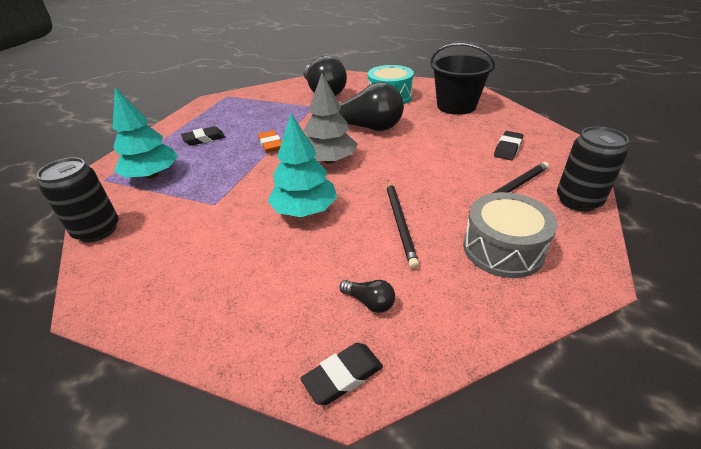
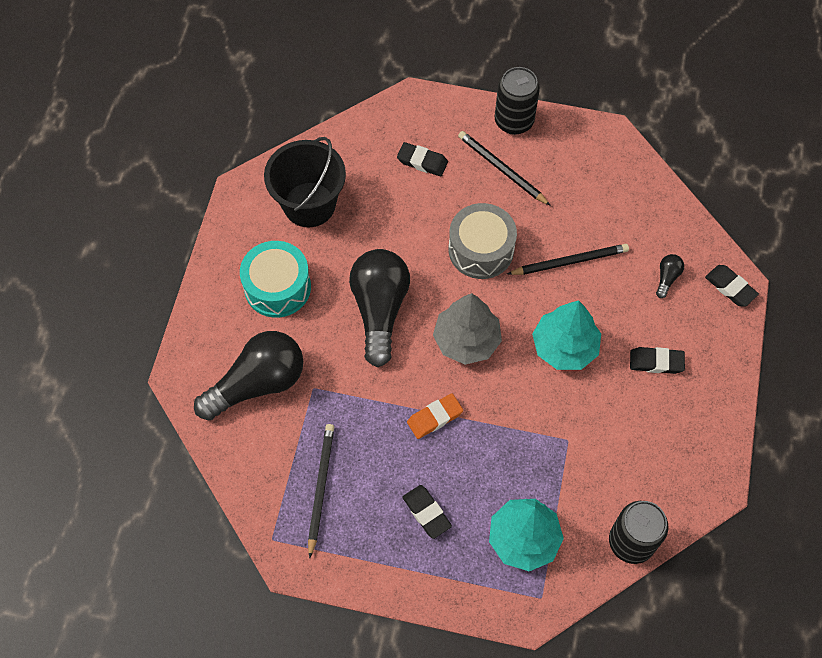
camera: 100 degrees left, 25 degrees up
grey drum [463,192,558,278] -> grey drum moved to [449,203,517,279]
none -> black pencil [308,424,334,558]
none -> black eraser [630,347,685,374]

